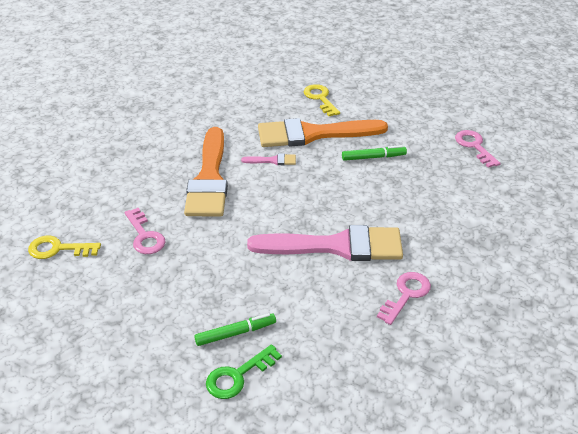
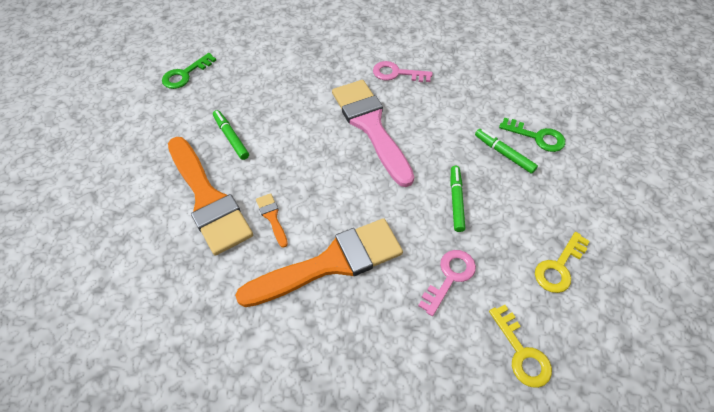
camera: 115 degrees left, 15 degrees up
pink brush [241,154,296,165] -> orange brush [256,193,288,248]
yellow key [304,84,340,116] -> yellow key moved to [535,232,590,293]
pink key [455,130,501,168] -> green key [162,53,216,89]
none -> green marker [450,166,465,232]

